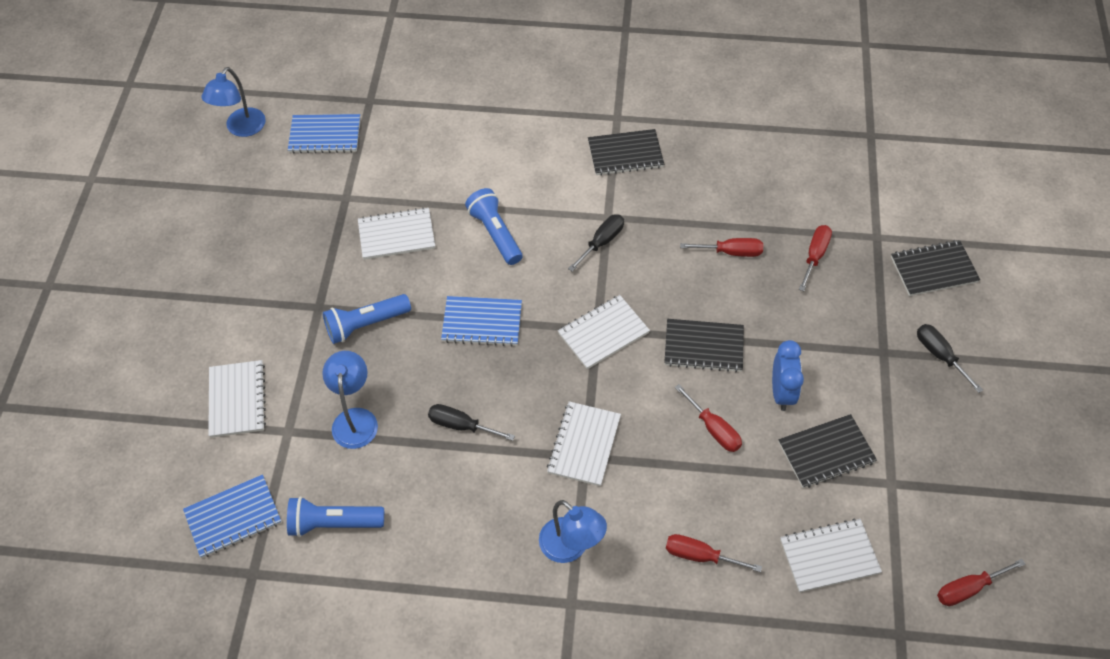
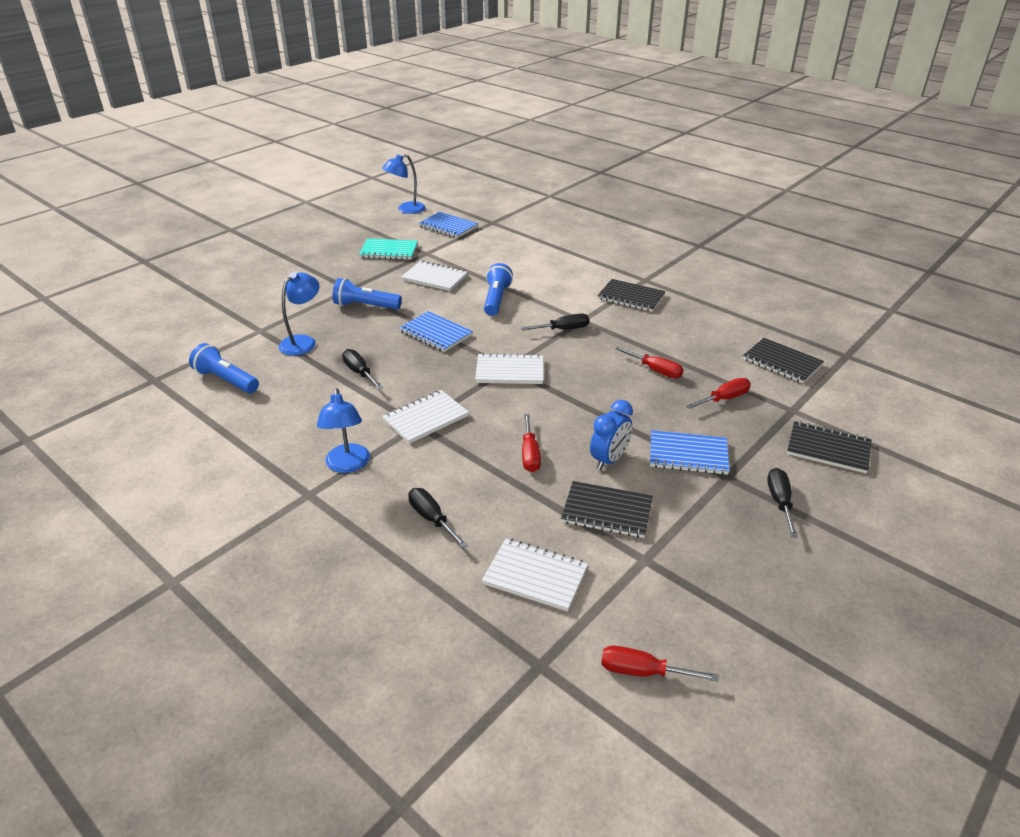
camera: 35 degrees right, 20 degrees down
blue notebook [183,474,282,558] -> blue notebook moved to [650,430,730,475]
white notebook [208,360,266,438] -> none
black notebook [664,319,744,372] -> black notebook moved to [743,338,824,383]
red screwdriver [666,534,762,572] -> black screwdriver [408,488,468,548]
none -> turquoise notebook [359,239,418,260]

